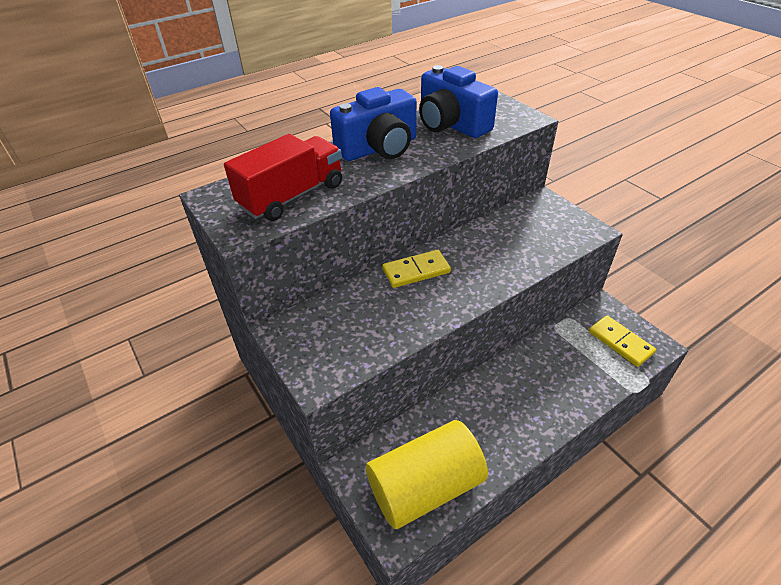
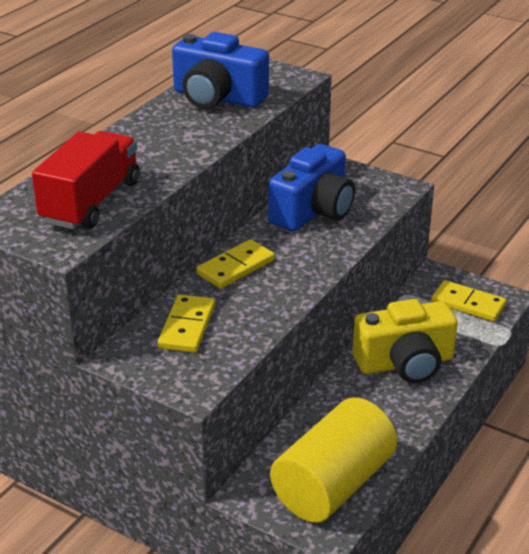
camera: 25 degrees left, 10 degrees down
blue camera [330,87,417,161] -> blue camera moved to [268,144,355,231]
none -> yellow domino [158,295,215,353]
none -> yellow camera [353,299,458,383]

